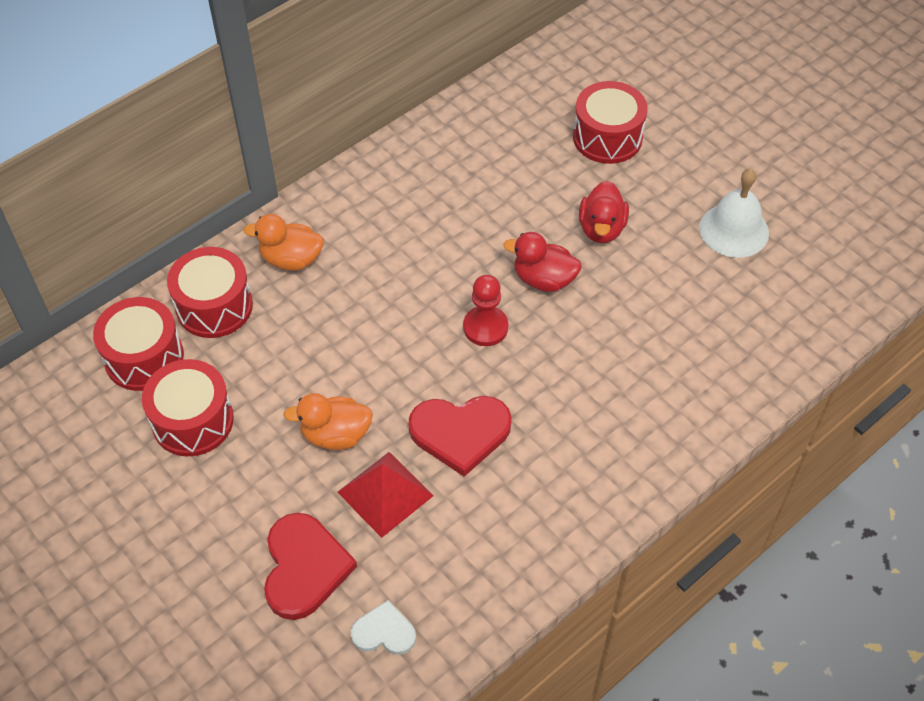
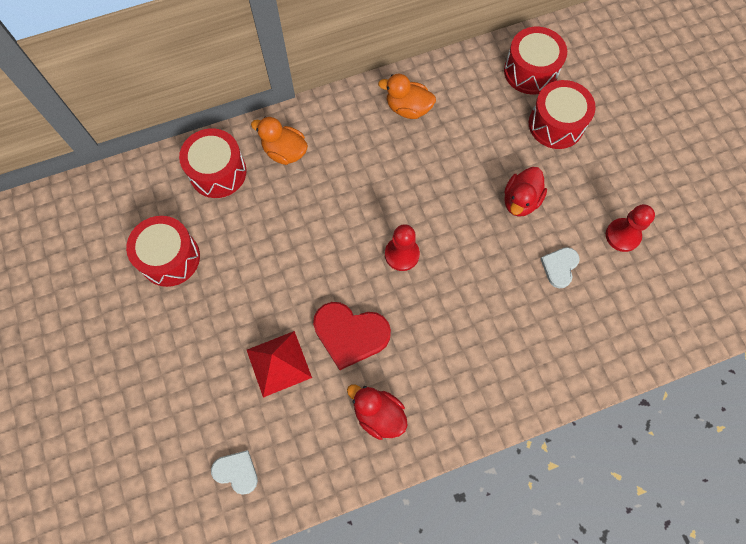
camera: 20 degrees right, 15 degrees up
red drum [93,297,184,391] -> red drum moved to [504,27,567,95]
red heart [264,513,357,620] -> none
orange duck [283,393,373,450] -> orange duck moved to [378,74,436,119]
red duck [503,232,582,292] -> red duck moved to [347,384,408,440]
white bell [699,169,769,258] -> red pawn [606,204,655,252]
none -> white heart [540,247,580,288]

